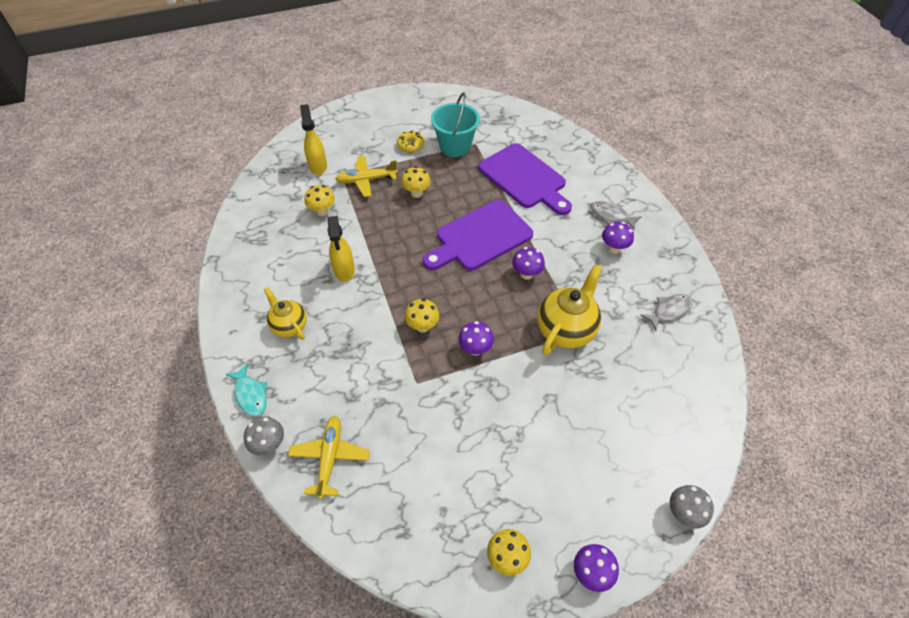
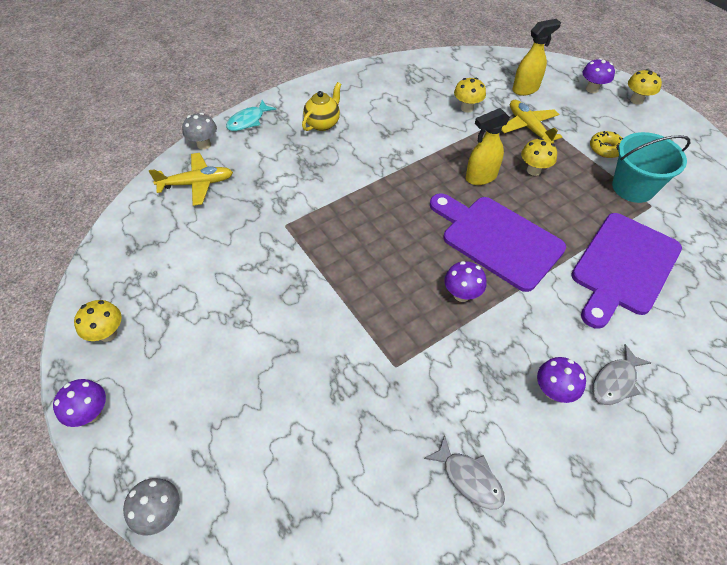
camera: 75 degrees right, 0 degrees up
yellow spray bottle [327,216,355,282] -> yellow spray bottle moved to [466,108,510,185]
yellow mushroom [405,299,440,333] -> yellow mushroom moved to [628,69,662,105]
purple mushroom [458,321,494,356] -> purple mushroom moved to [583,58,615,93]
yellow teapot [537,264,602,355] -> none
grey fish [590,201,641,230] -> grey fish turned 150 degrees counterclockwise [592,344,651,405]

